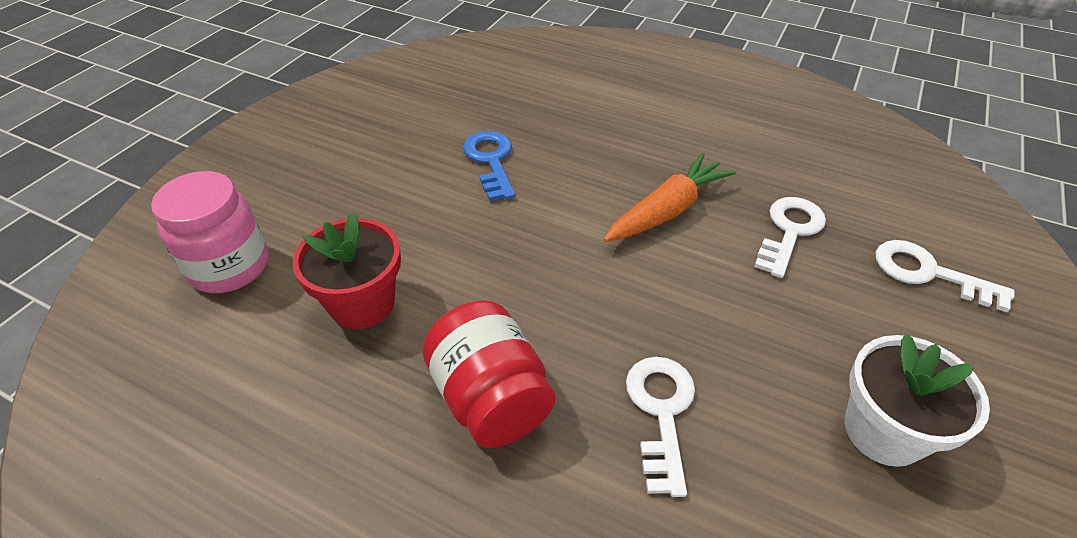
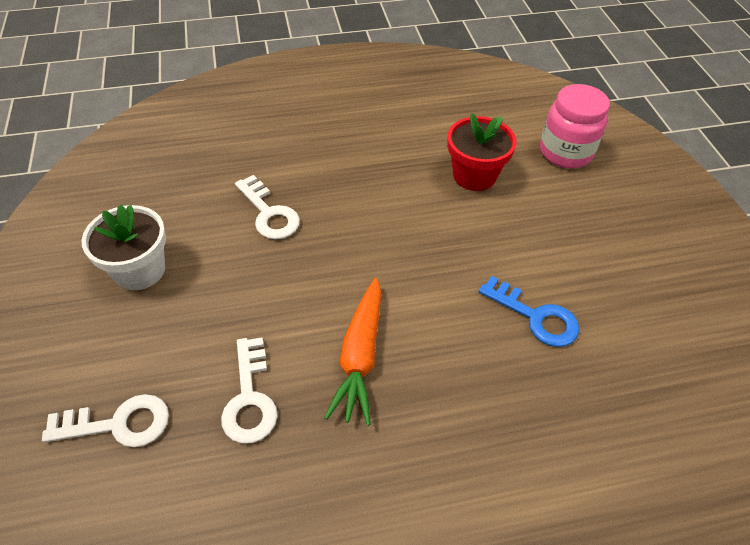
camera: 140 degrees right, 5 degrees up
red jar [422,300,555,448] -> none

